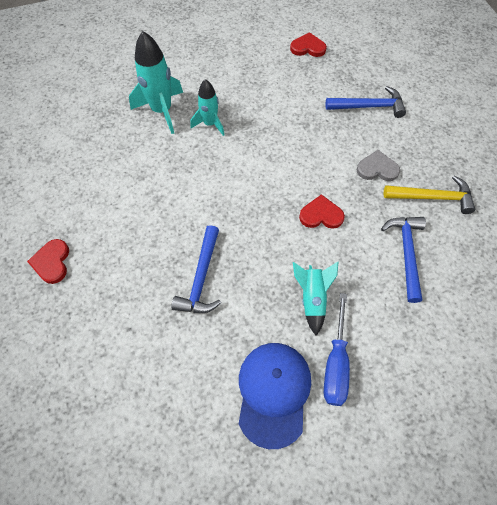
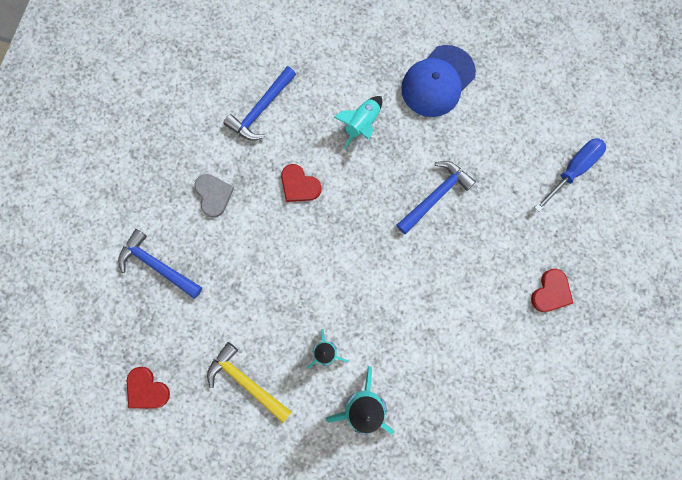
camera: 145 degrees left, 15 degrees up
blue screwdriver [324,293,350,406] -> blue screwdriver moved to [535,138,606,212]
grey heart [357,150,400,181] -> grey heart turned 150 degrees counterclockwise [194,174,234,218]
yellow hammer [383,175,475,214] -> yellow hammer moved to [207,342,292,423]

